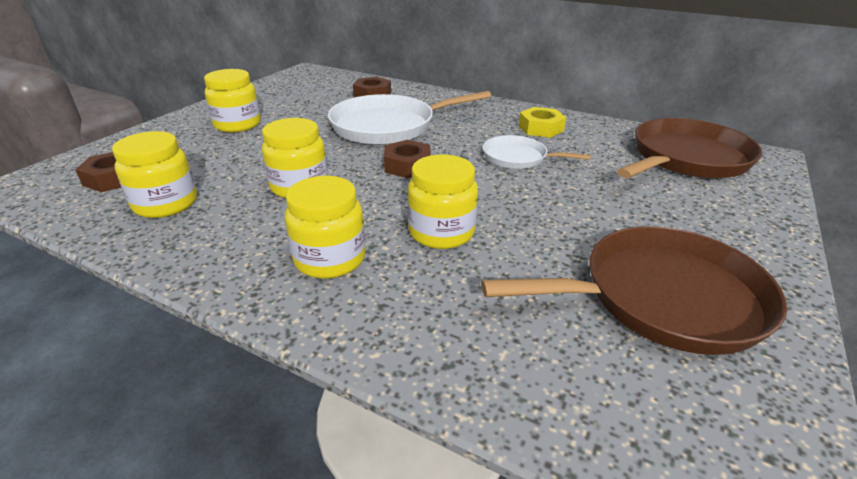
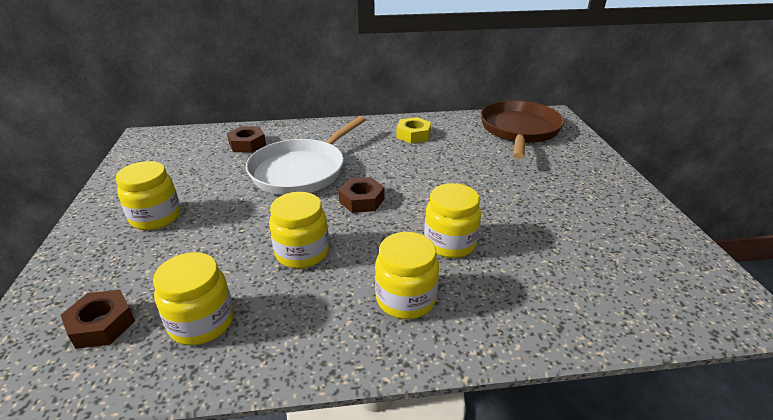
camera: 35 degrees left, 0 degrees up
brown pan [481,226,787,355] -> none
white pan [483,135,591,169] -> none

